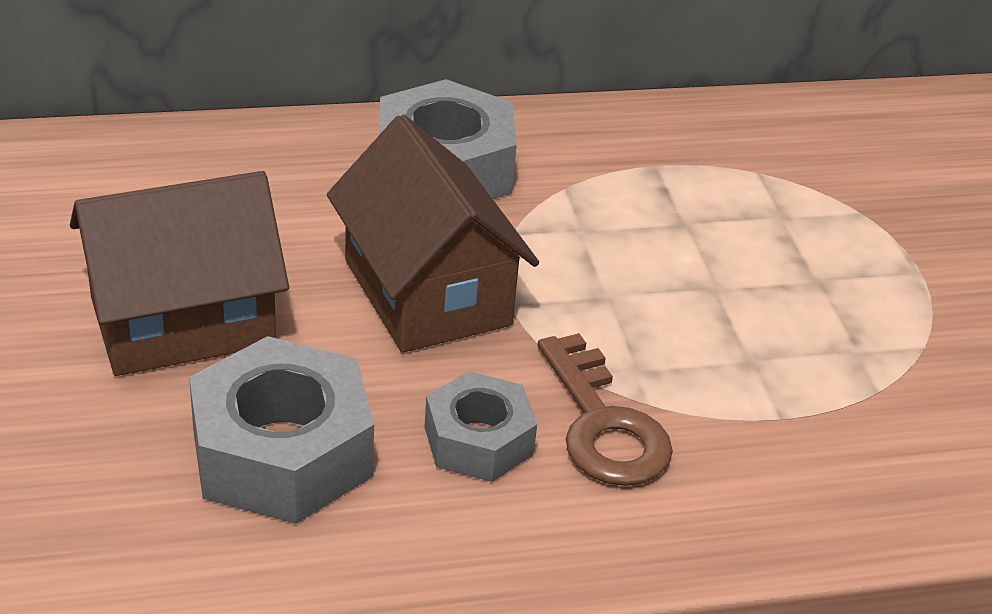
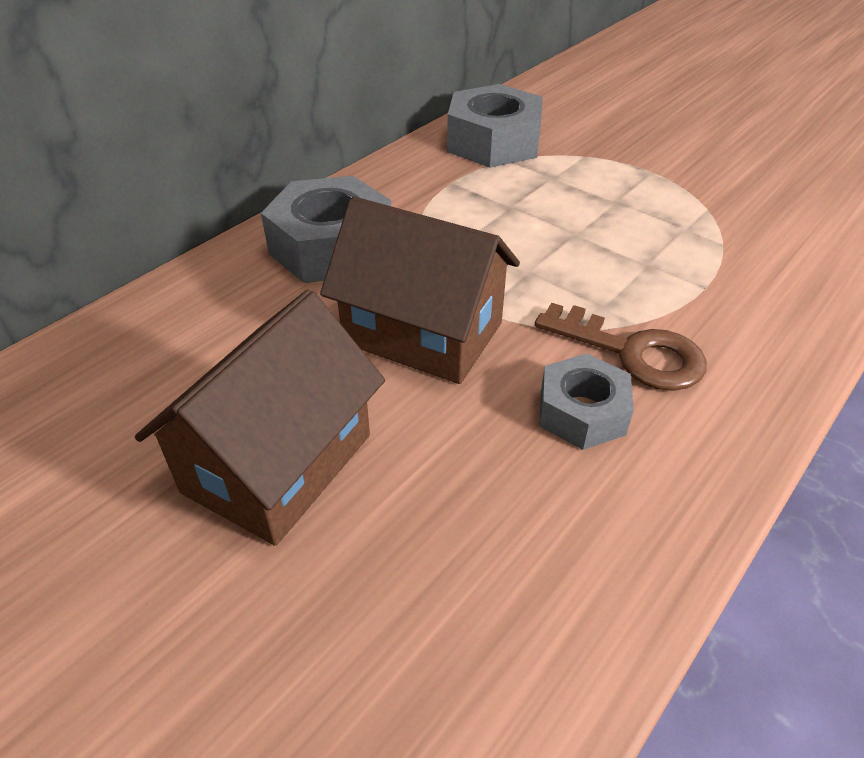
camera: 35 degrees left, 5 degrees up
grey nut [189,336,374,524] -> grey nut moved to [447,84,543,168]

